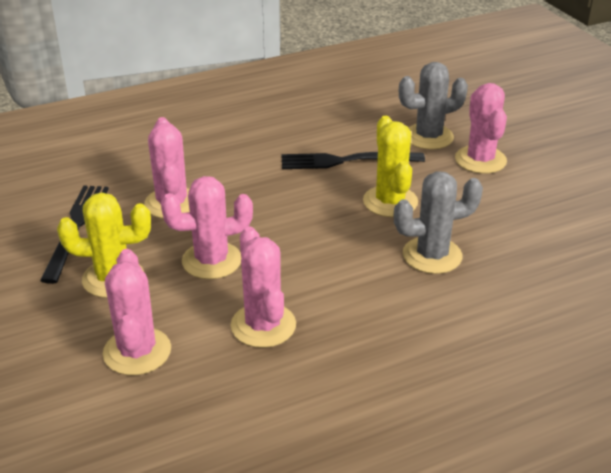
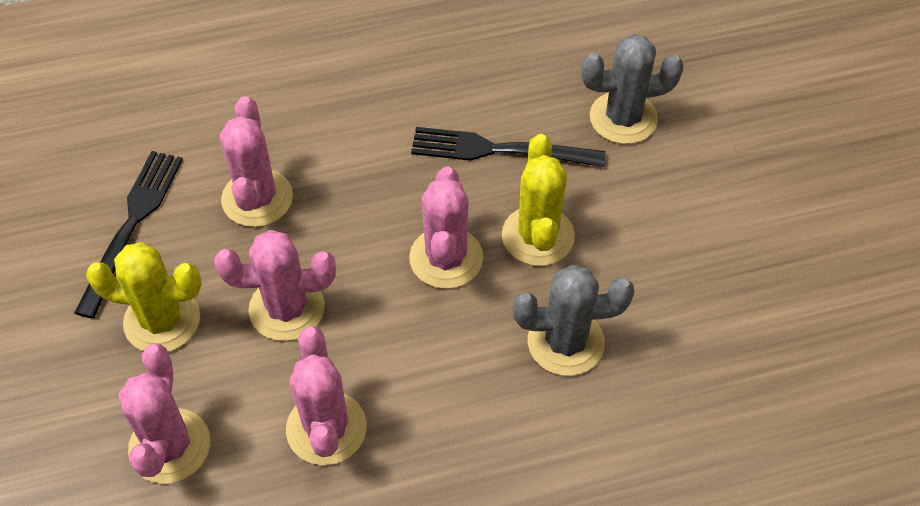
camera: 10 degrees right, 20 degrees up
pink cactus [455,83,507,174] -> pink cactus moved to [409,167,483,289]

